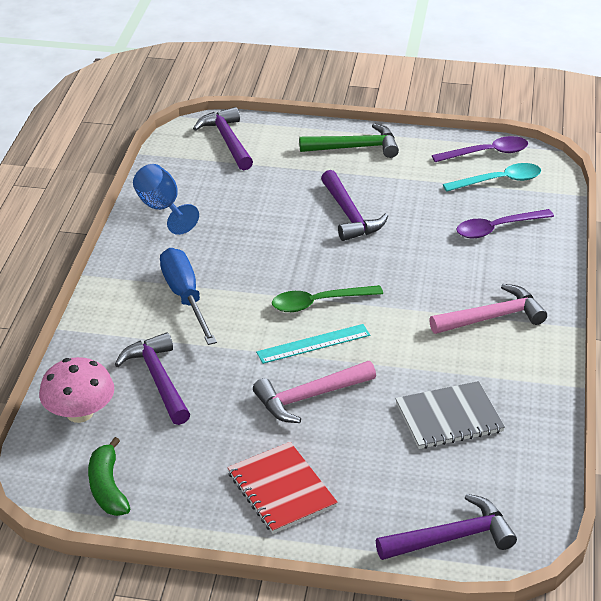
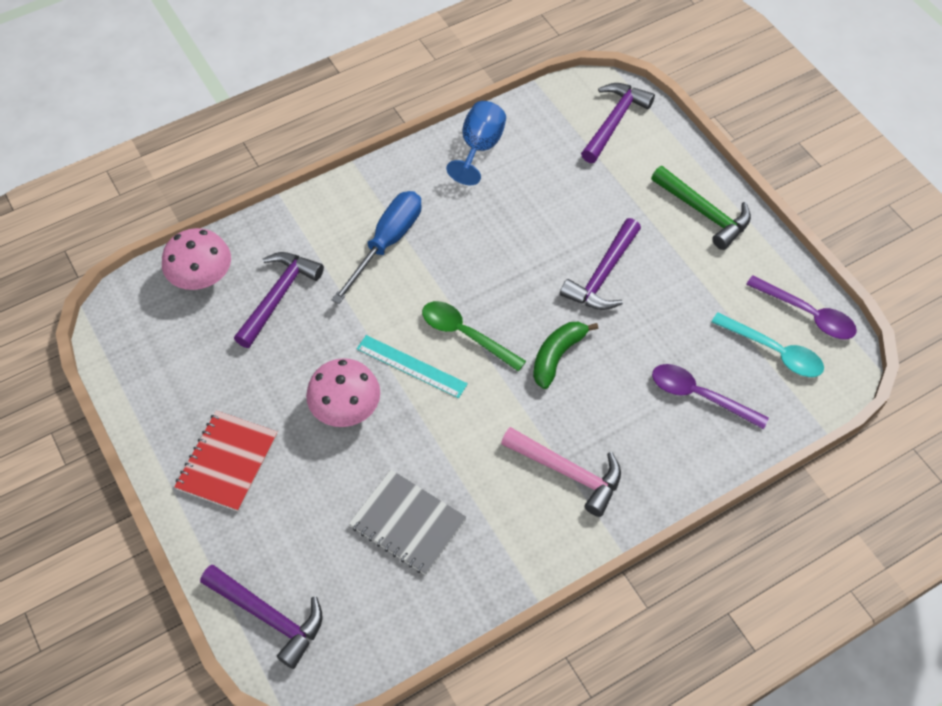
camera: 50 degrees right, 20 degrees up
green banana [88,437,130,516] -> green banana moved to [533,322,598,389]
pink hammer [253,361,376,423] -> pink mushroom [306,358,380,427]

